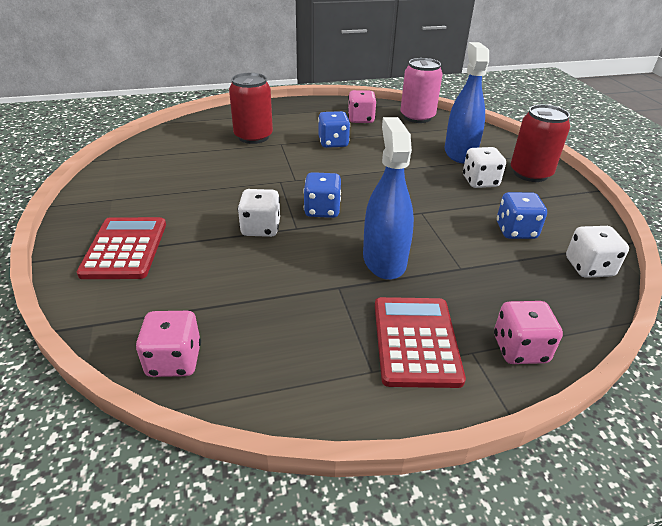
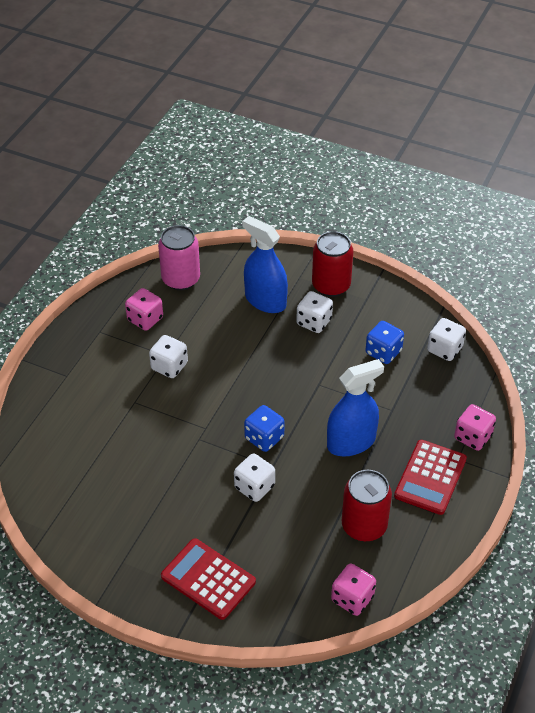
camera: 50 degrees left, 10 degrees up
red can [229,73,273,144] -> red can moved to [342,470,392,541]
blue dice [318,111,350,148] -> white dice [149,335,188,378]
blue spray bottle [363,117,414,280] -> blue spray bottle turned 120 degrees clockwise [327,359,384,456]
red calculator [375,297,466,388] -> red calculator turned 105 degrees counterclockwise [394,440,467,515]

